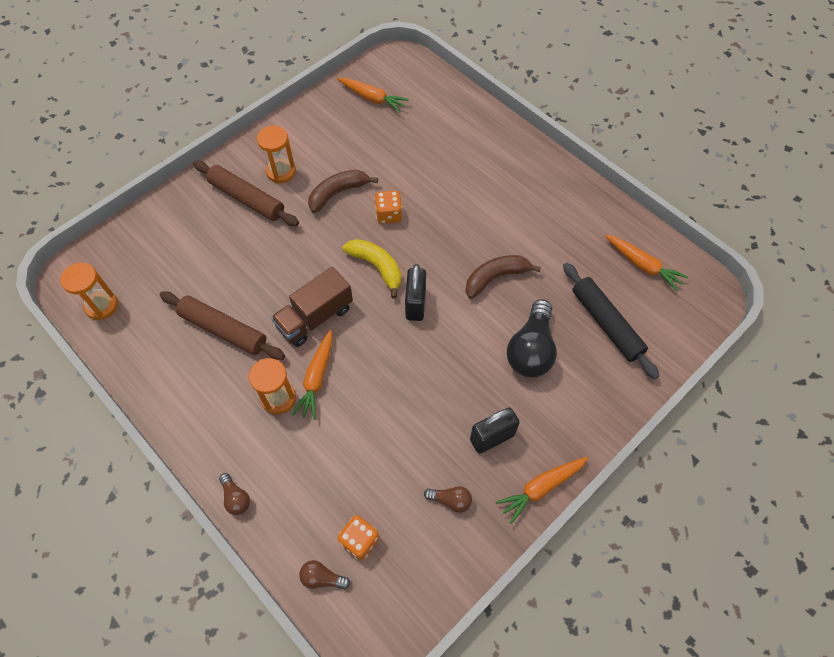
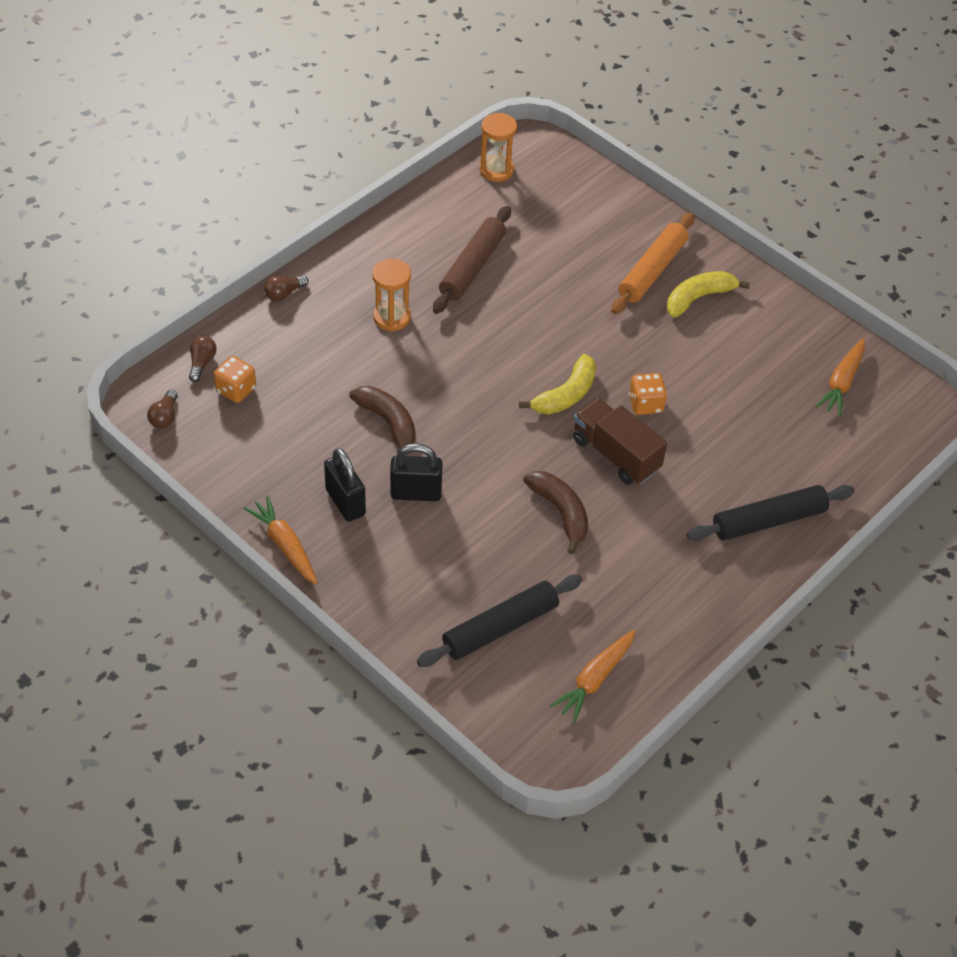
camera: 85 degrees right, 10 degrees down
brown rolling pin [193,161,299,226] -> orange rolling pin [611,212,695,314]
orange hourglass [257,126,296,183] -> yellow banana [667,271,750,318]
brown truck [271,267,353,347] -> brown truck moved to [573,398,667,485]
orange carrot [292,329,333,420] -> none
brown banana [308,170,378,213] -> brown banana moved to [349,386,415,456]
black padlock [405,264,426,321] -> black padlock moved to [390,443,443,501]
brown light bulb [424,486,472,513] -> brown light bulb moved to [147,390,178,429]
black light bulb [507,299,557,377] -> none
none -> black rolling pin [686,485,855,541]

